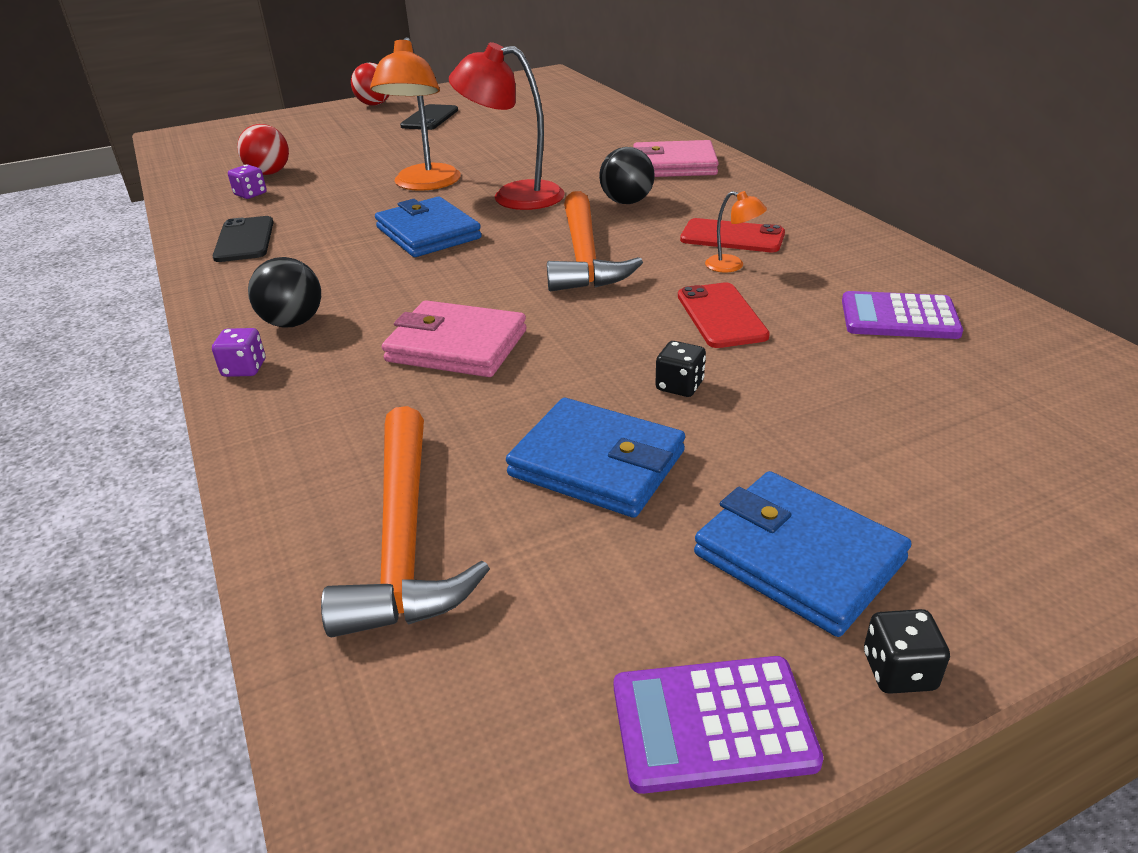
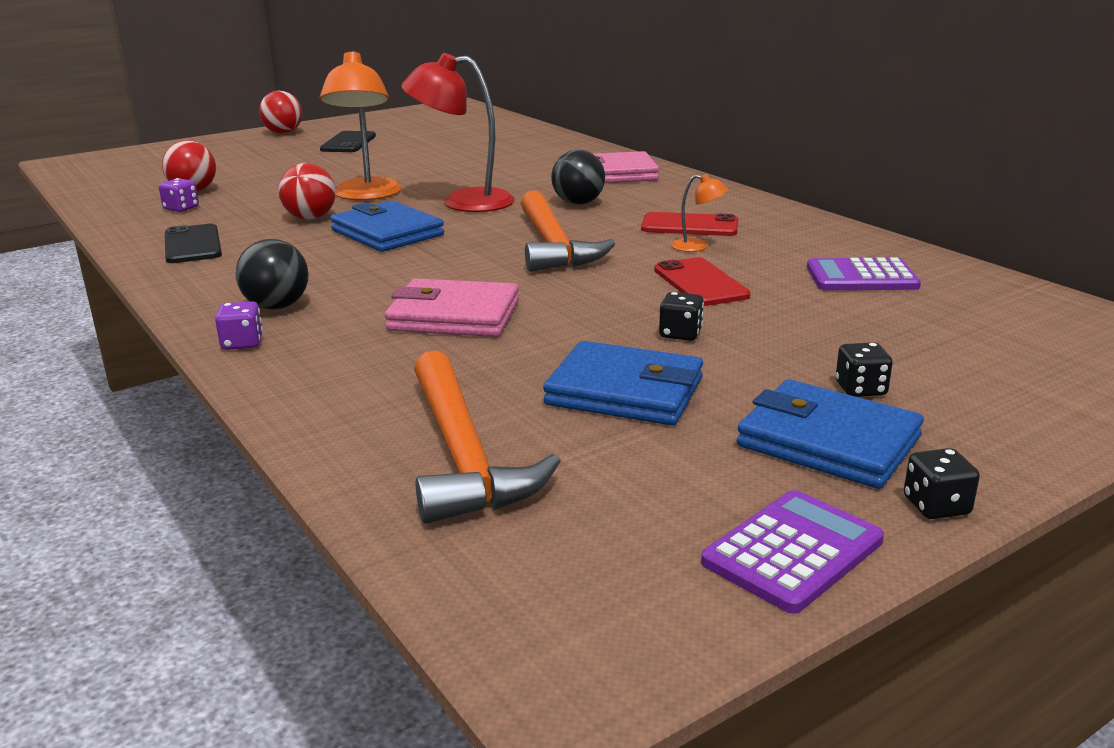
camera: 10 degrees left, 10 degrees down
purple calculator [614,656,824,794] -> purple calculator turned 150 degrees clockwise [701,490,884,614]
none -> red ball [278,163,336,220]
none -> black dice [836,342,893,397]

